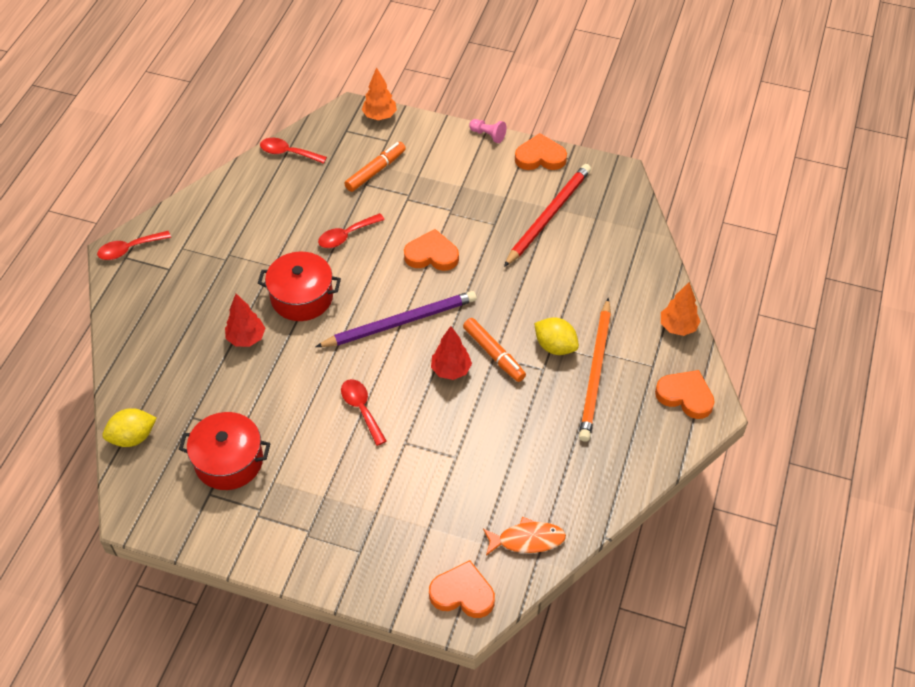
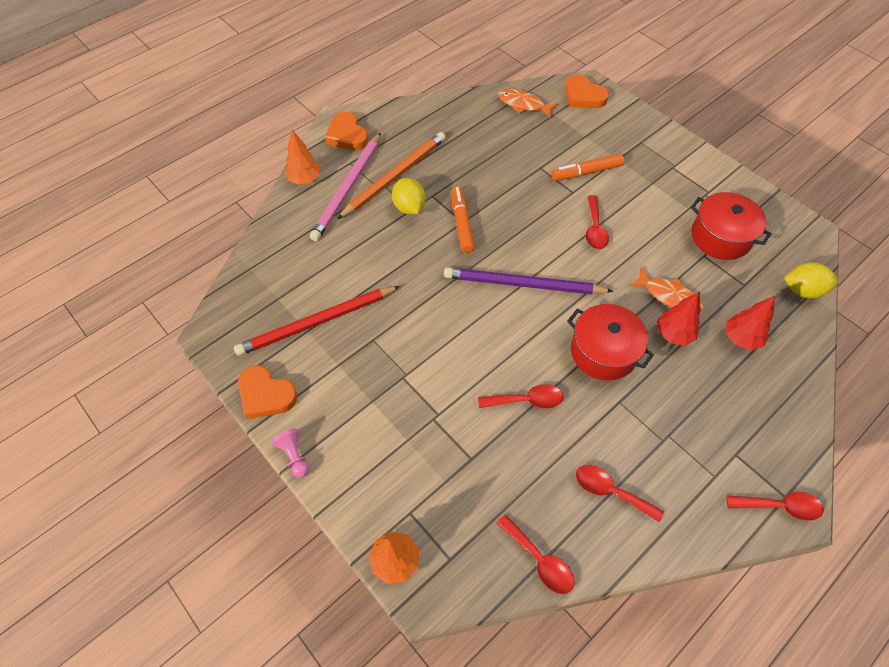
camera: 150 degrees left, 5 degrees up
orange marker [344,142,406,192] -> orange marker moved to [551,153,624,181]
orange heart [404,229,459,271] -> none
red tree [431,326,472,380] -> red tree moved to [726,296,775,350]
none -> pink pencil [310,133,381,241]
none -> red spoon [576,465,664,522]
none -> orange fish [629,268,703,311]

